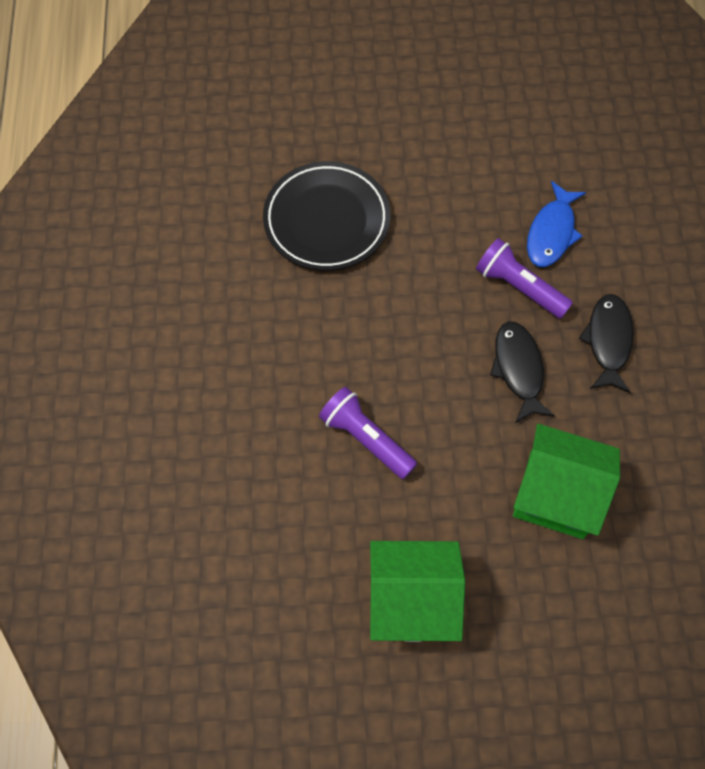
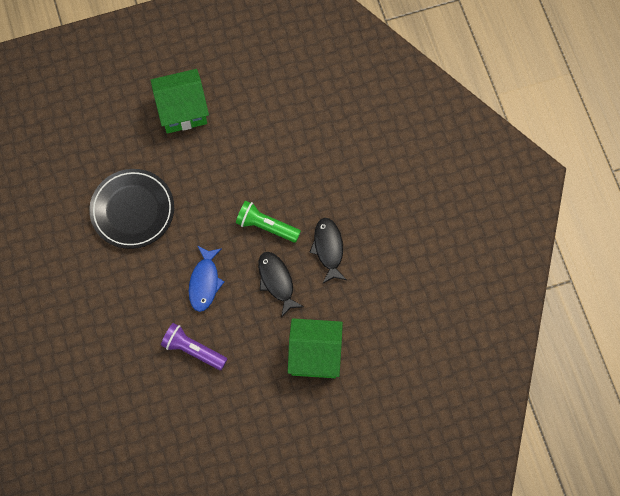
camera: 15 degrees left, 5 degrees up
green house [370,541,465,642] -> green house moved to [150,69,209,133]
purple flashlight [476,238,573,319] -> green flashlight [236,201,301,243]
blue fish [527,181,586,267] -> blue fish moved to [189,245,225,312]

